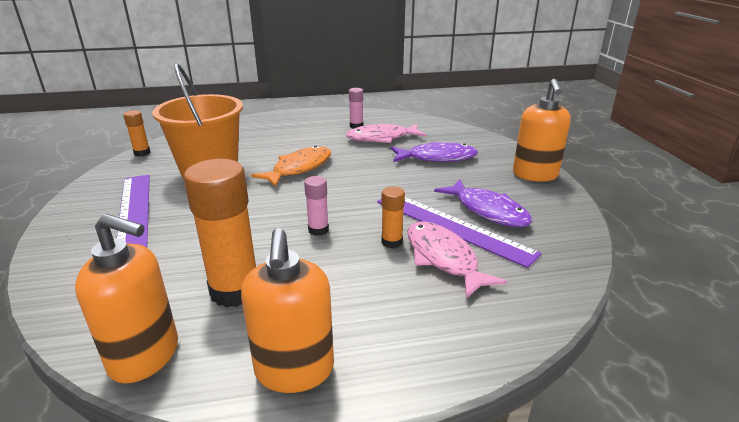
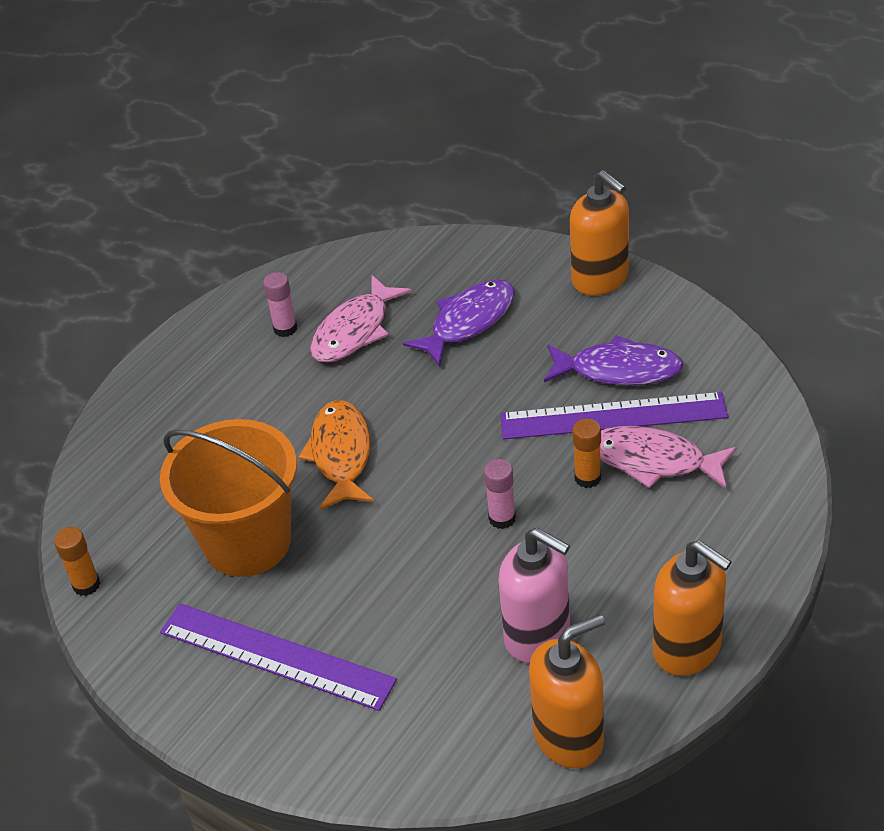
camera: 40 degrees left, 15 degrees up
orange glue stick [184,159,256,308] -> pink soap dispenser [498,528,570,663]

